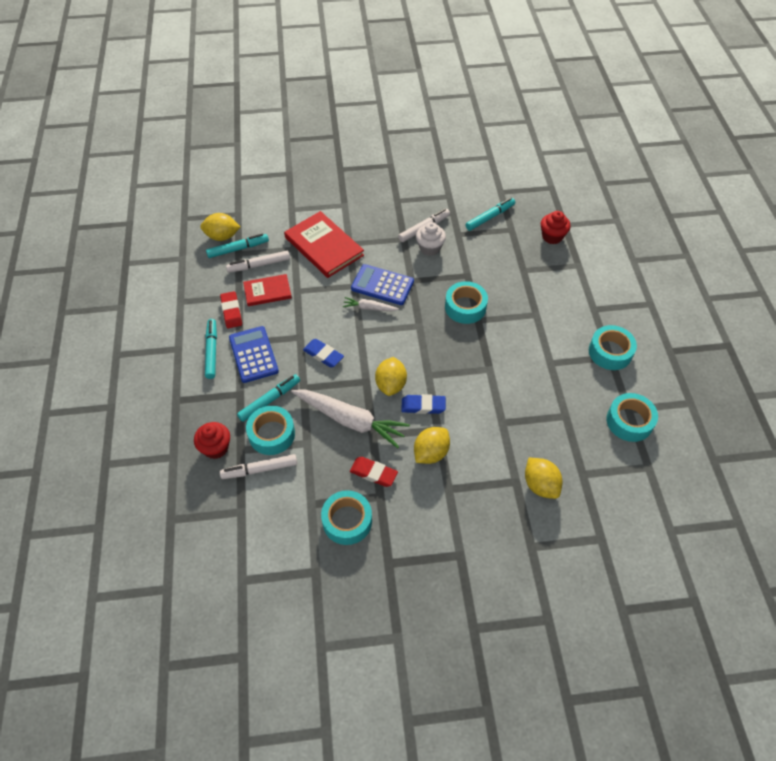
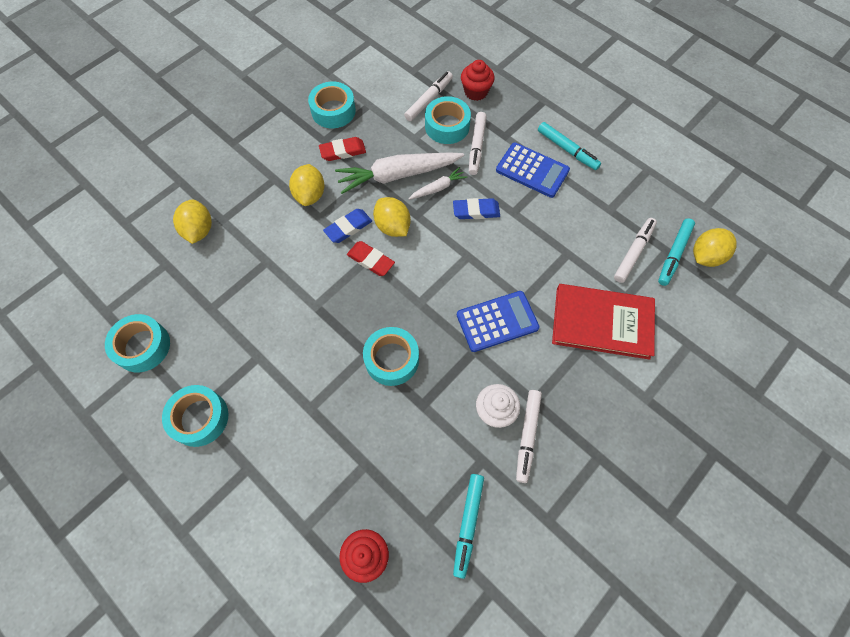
camera: 140 degrees right, 10 degrees up
red eraser [220,291,242,328] -> red eraser moved to [347,241,395,276]
turquoise marker [237,374,300,422] -> white marker [469,112,487,175]
red book [243,274,292,306] -> none
white carrot [343,297,399,311] -> white carrot moved to [409,167,467,200]
yellow lemon [525,458,562,499] -> yellow lemon turned 60 degrees clockwise [173,199,212,244]

